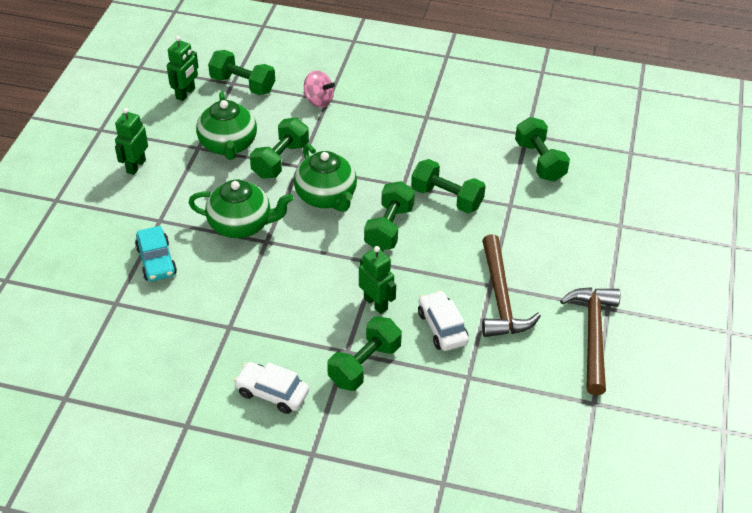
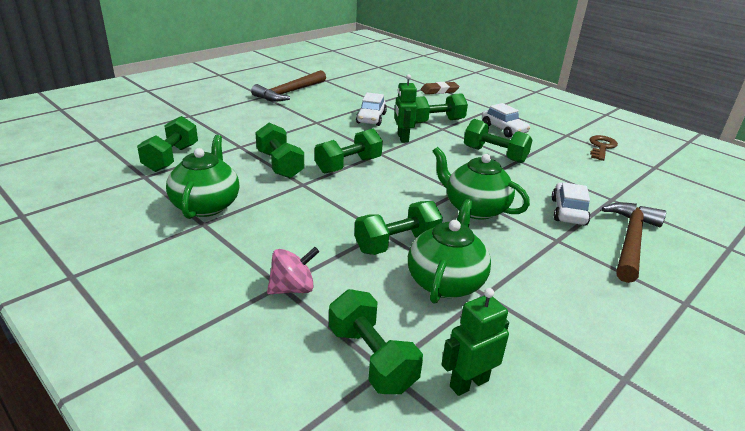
camera: 150 degrees left, 15 degrees down
green robot [115,108,148,175] -> none
turquoise car [135,226,177,281] -> white car [552,182,590,226]
green teapot [294,144,357,212] -> green teapot moved to [166,135,239,219]
pink spinning top [303,70,335,108] -> pink spinning top turned 90 degrees clockwise [267,247,319,295]
brown hammer [482,234,541,337] -> brown hammer moved to [602,202,666,283]
none -> brown eraser [421,82,460,94]
none -> green dumbbell [464,119,533,163]
none -> brown key [590,135,618,161]

